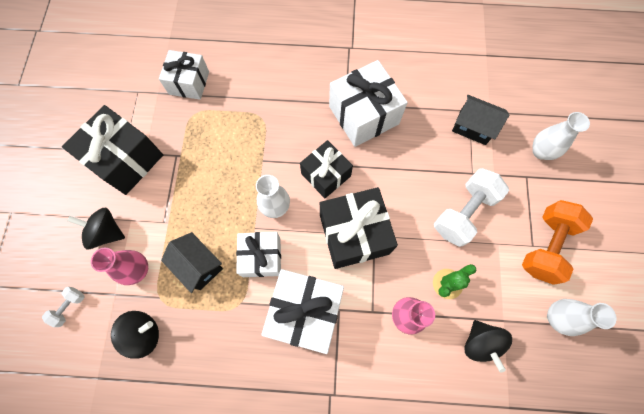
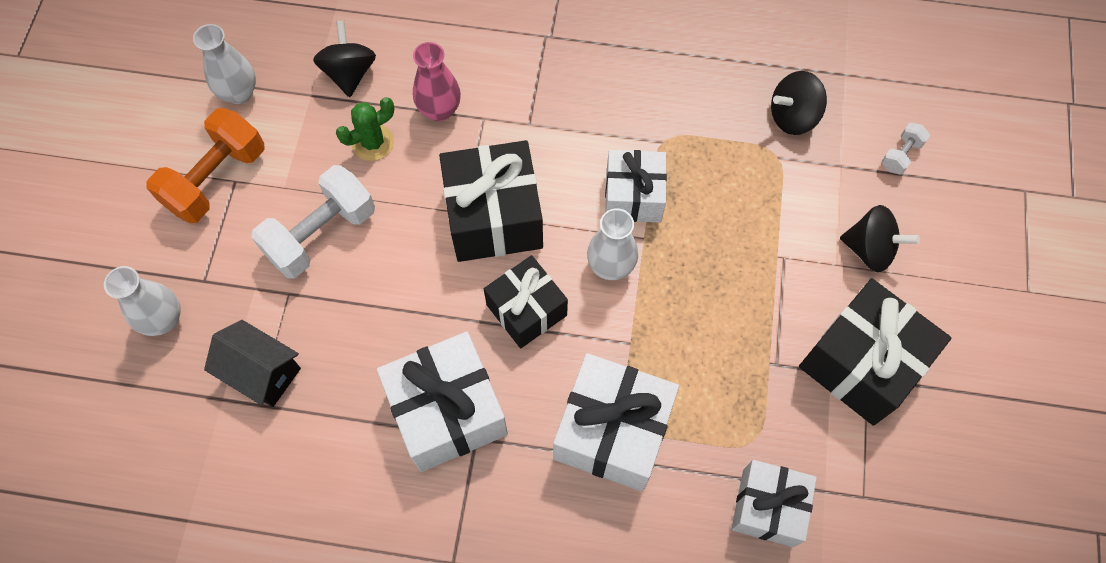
camera: 175 degrees left, 5 degrees down
pink vase [91,248,148,285] -> none
black house [161,232,223,293] -> none
white gift [261,269,344,354] -> white gift moved to [553,353,679,491]

